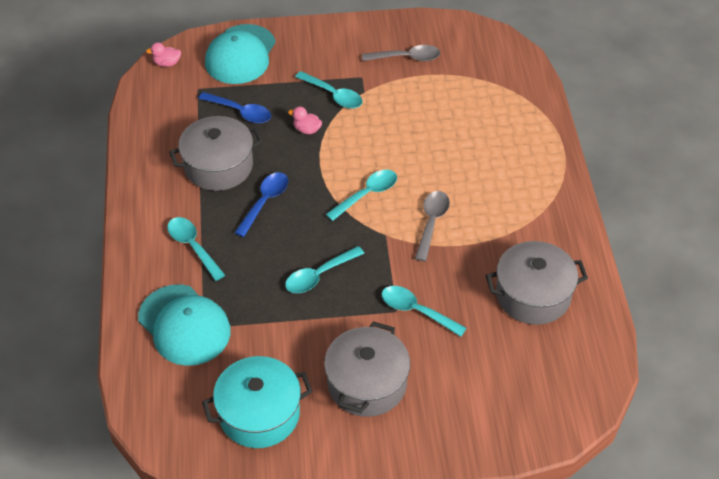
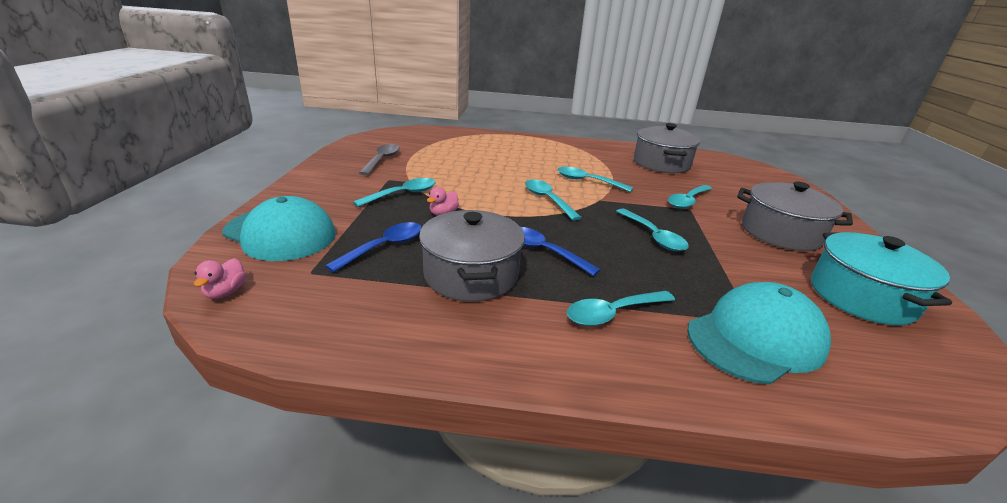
camera: 80 degrees left, 20 degrees down
grey spoon [415,191,450,261] -> turquoise spoon [557,167,633,192]

